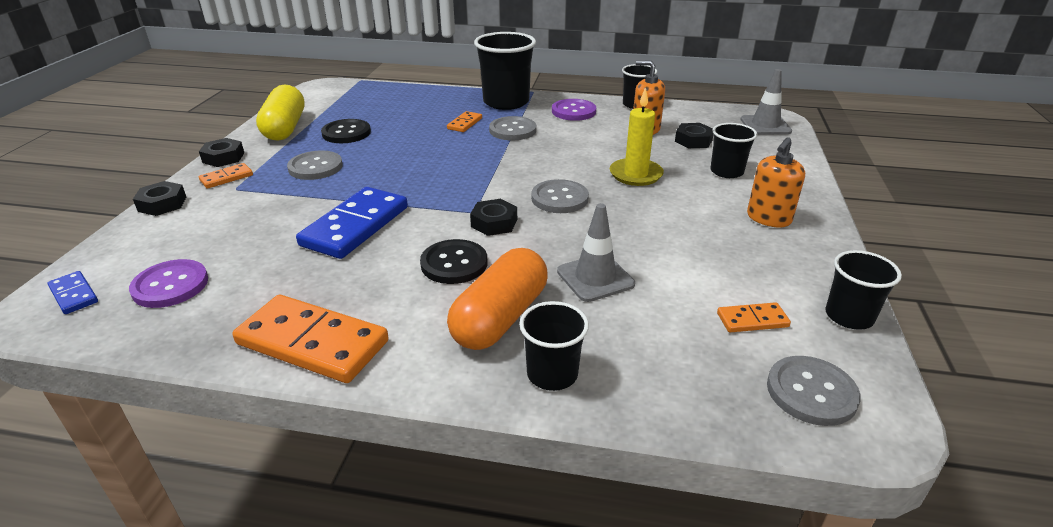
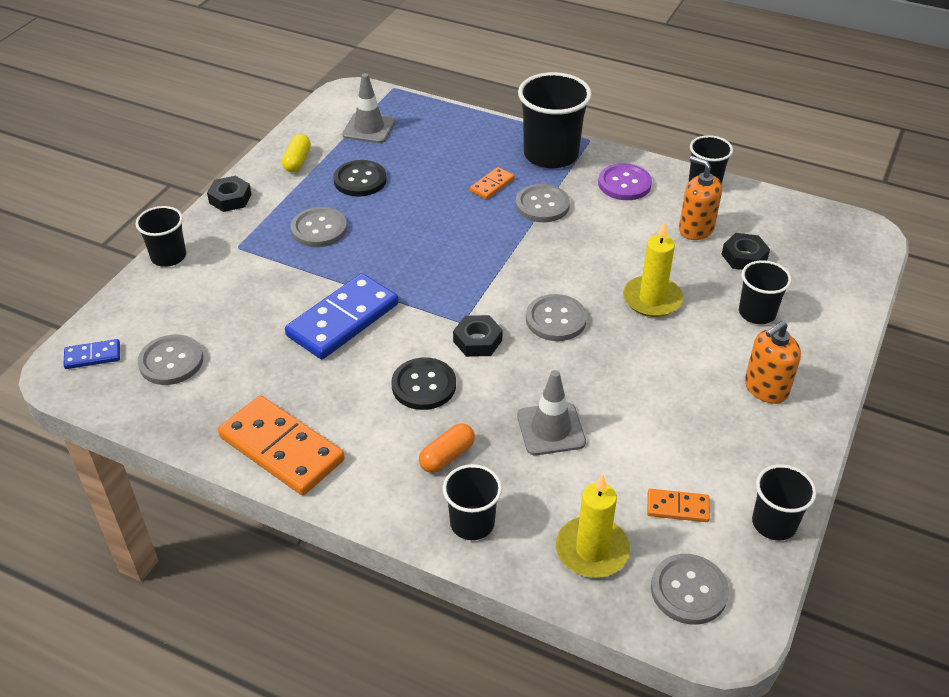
camera: 15 degrees right, 10 degrees up
blue domino [47,271,98,314] -> blue domino turned 75 degrees counterclockwise [63,339,120,369]
purple button [129,259,208,308] -> grey button [138,335,203,385]
black nut [133,181,186,216] -> black cup [136,206,186,267]
orange domino [199,163,253,189] -> none
yellow capsule [256,85,305,141] -> yellow capsule [282,134,311,172], size x0.53
orange capsule [447,248,548,350] -> orange capsule [419,423,475,473], size x0.53
grey traffic cone [741,69,792,134] -> grey traffic cone moved to [342,73,396,143]
none -> yellow candle [556,474,630,578]

